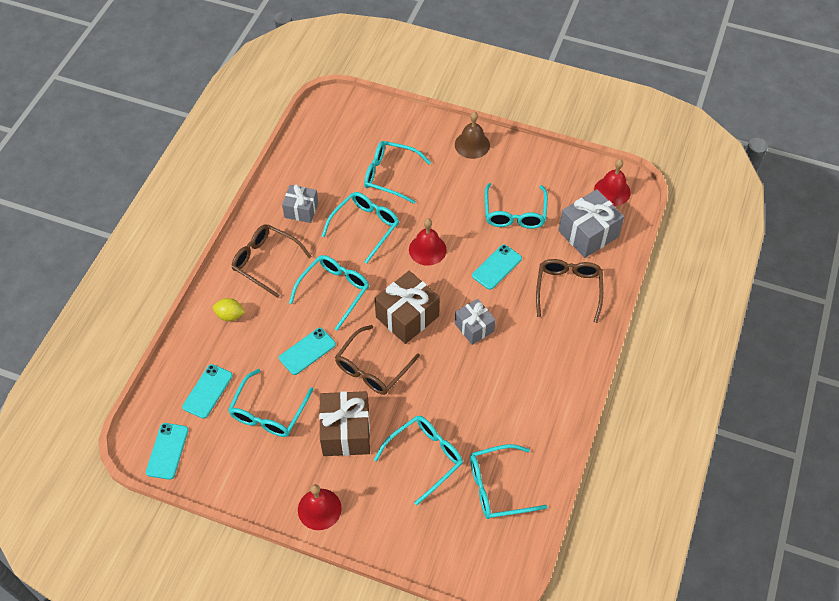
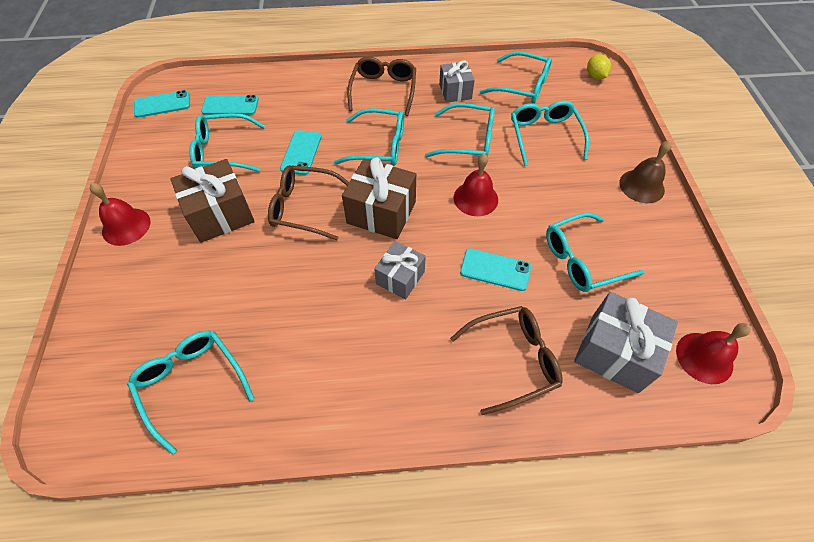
camera: 65 degrees right, 0 degrees up
yellow lemon [213,298,245,321] -> yellow lemon moved to [587,54,611,80]
turquoise phone [279,328,336,375] -> turquoise phone turned 75 degrees clockwise [280,130,322,175]
turquoise glasses [374,416,463,505] -> turquoise glasses moved to [480,51,552,104]

